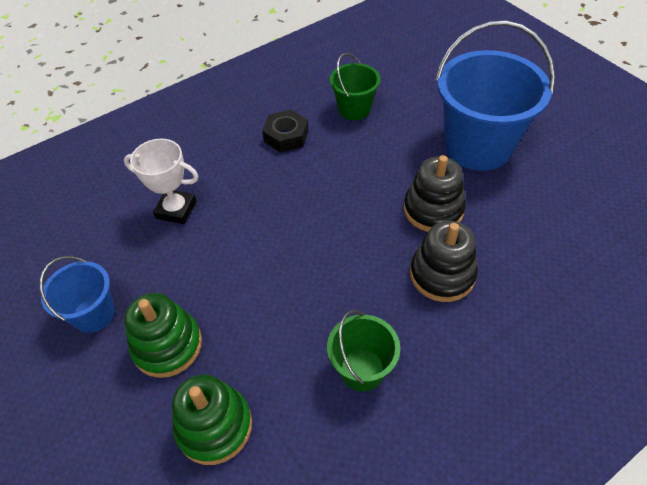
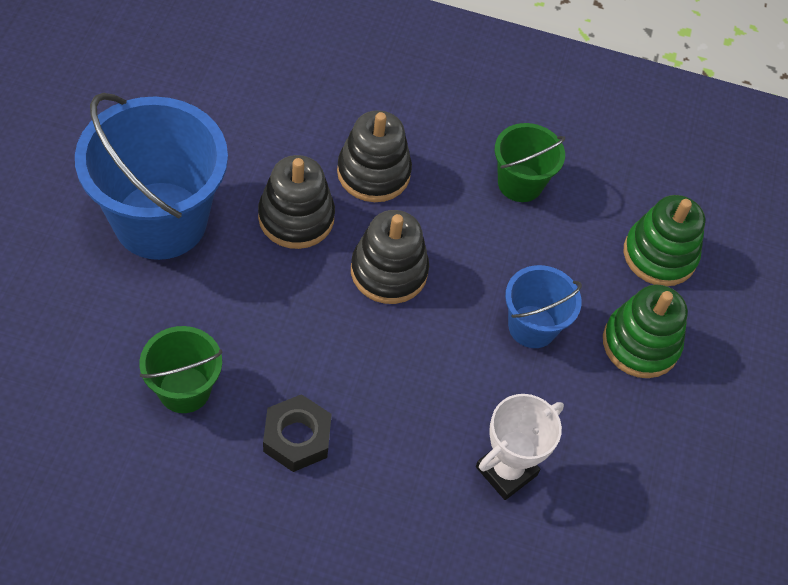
camera: 140 degrees left, 5 degrees up
blue bucket [39,256,115,333] -> blue bucket moved to [505,265,582,348]
white trophy [124,139,199,224] -> white trophy turned 75 degrees clockwise [476,394,564,500]
none -> black stacking toy [351,210,429,304]

